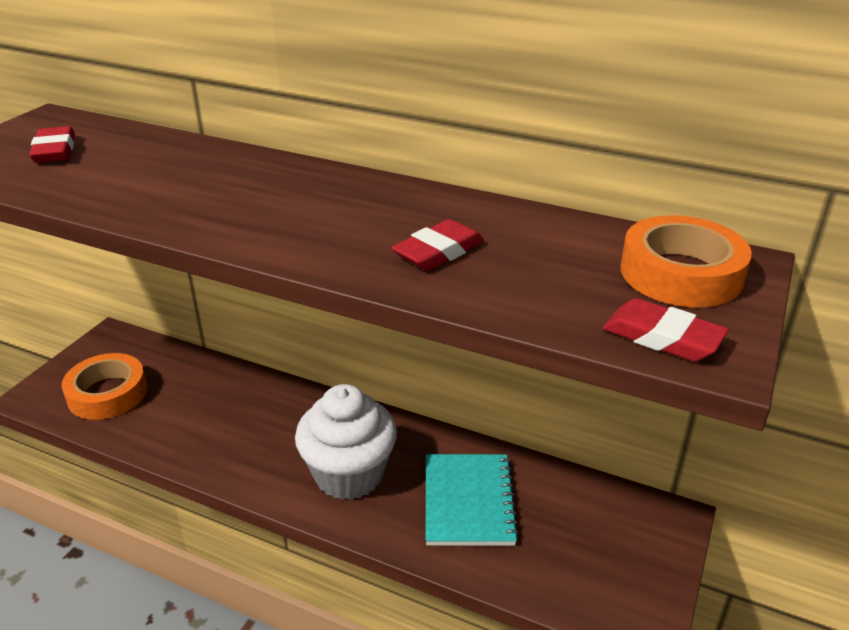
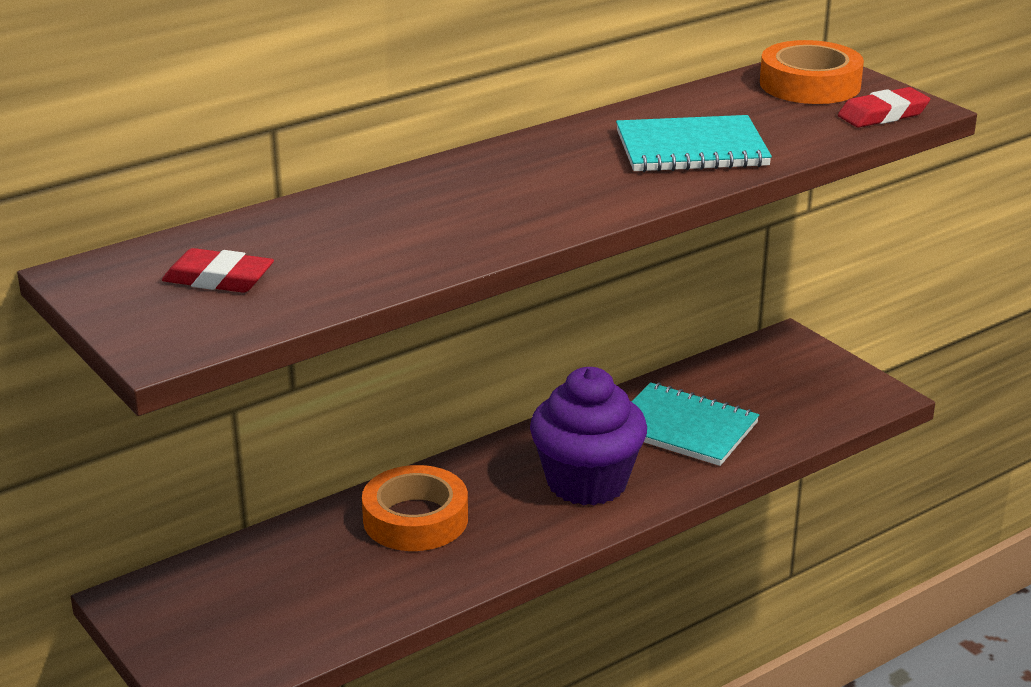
camera: 60 degrees left, 5 degrees down
orange tape [62,353,147,420] -> orange tape moved to [362,465,468,551]
white cupcake [295,384,397,500] -> purple cupcake [530,367,647,506]
red eraser [391,219,484,271] -> turquoise notebook [616,115,772,172]

